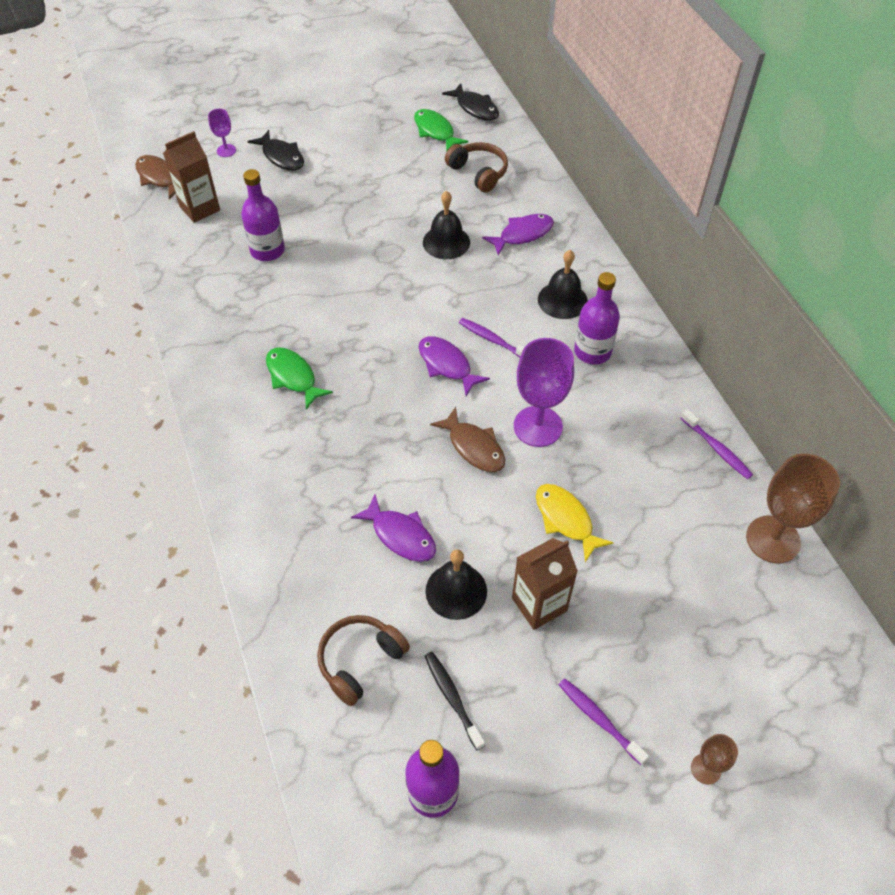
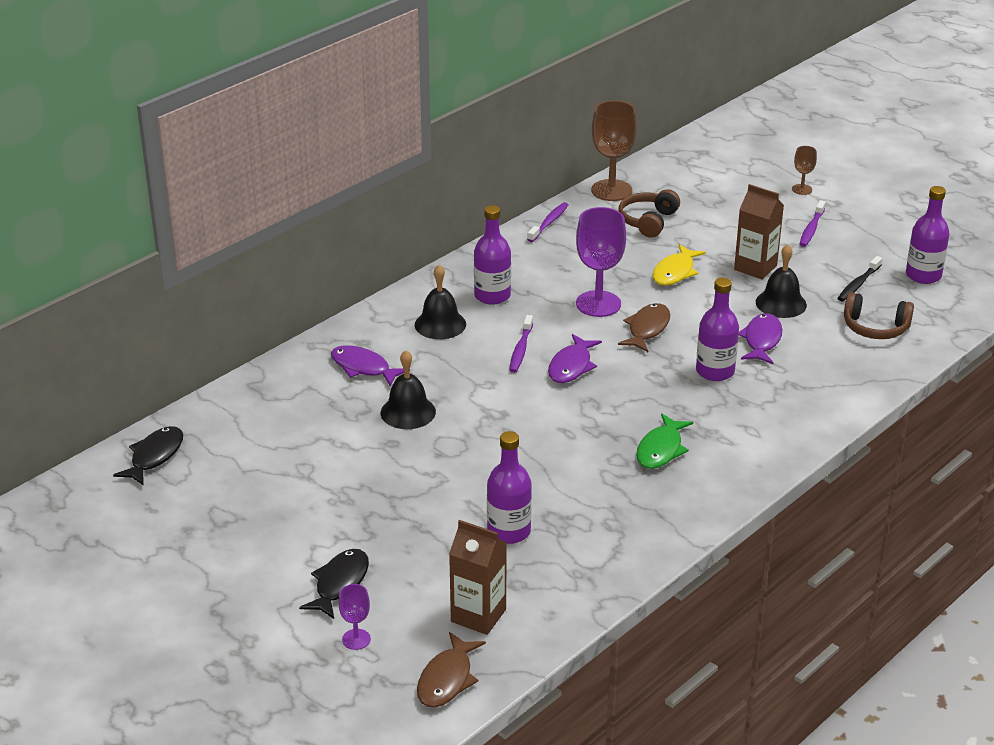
camera: 115 degrees left, 20 degrees down
green fish [414,109,468,151] -> none
brown headphones [445,142,508,193] -> brown headphones moved to [618,189,680,238]
none -> purple bottle [696,278,739,381]

